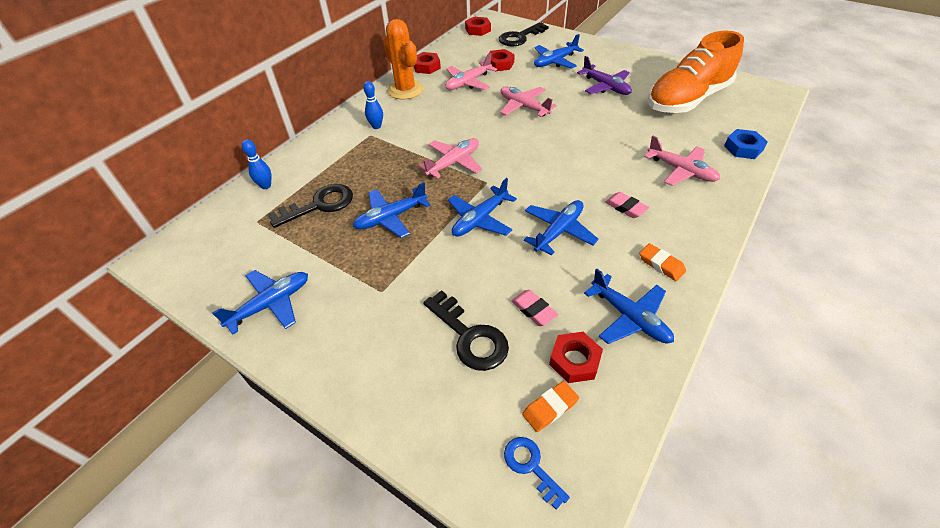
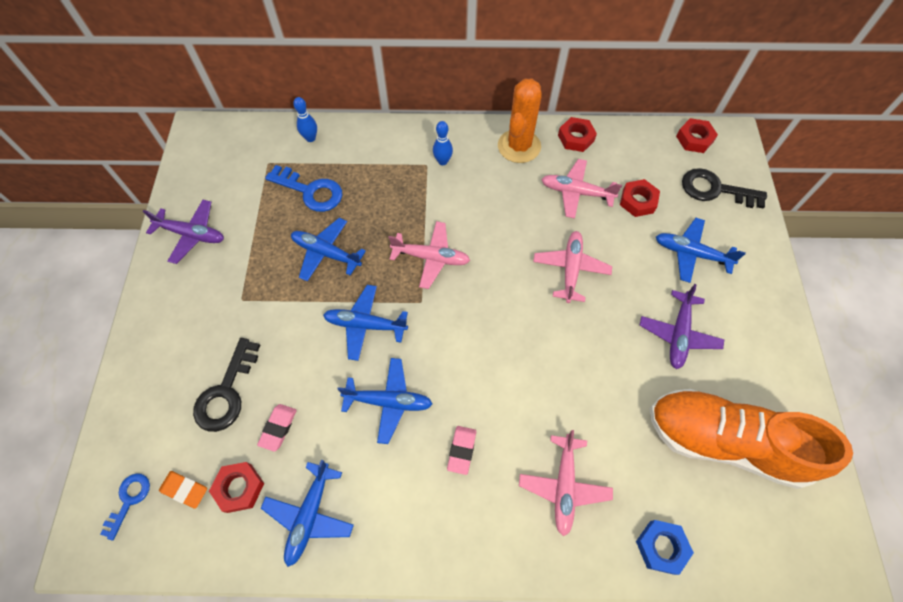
camera: 55 degrees right, 15 degrees up
blue plane [212,270,308,335] -> purple plane [142,200,224,264]
black key [268,184,353,228] -> blue key [265,165,342,212]
orange eraser [639,243,686,281] -> none

